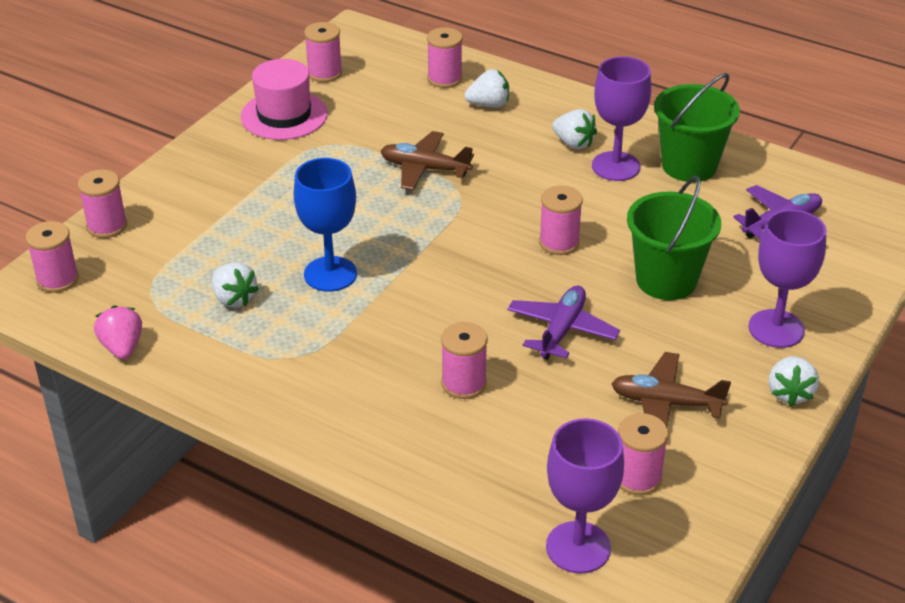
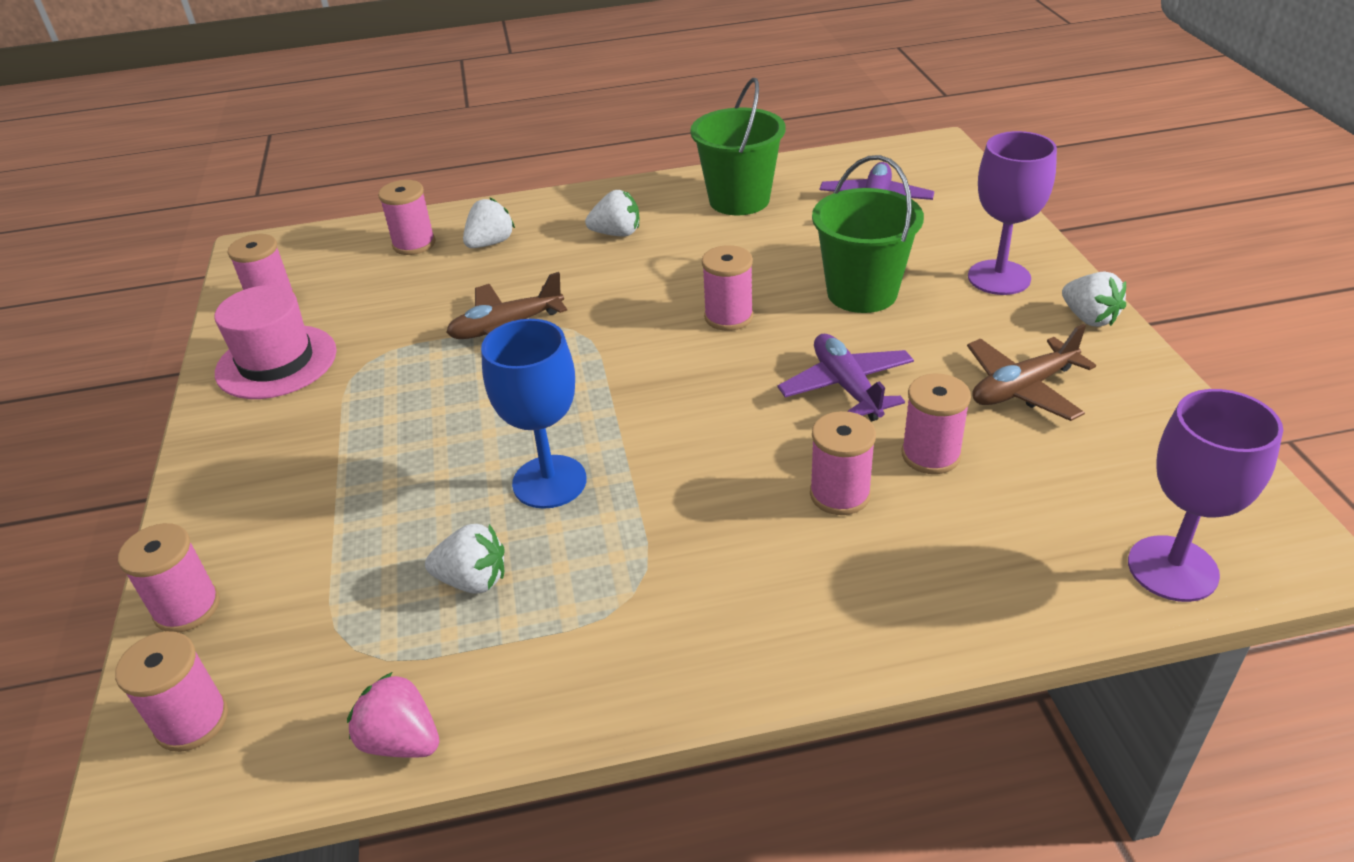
camera: 40 degrees left, 0 degrees up
purple goblet [592,56,651,181] -> none
pink spool [618,413,668,495] -> pink spool moved to [902,374,971,474]

